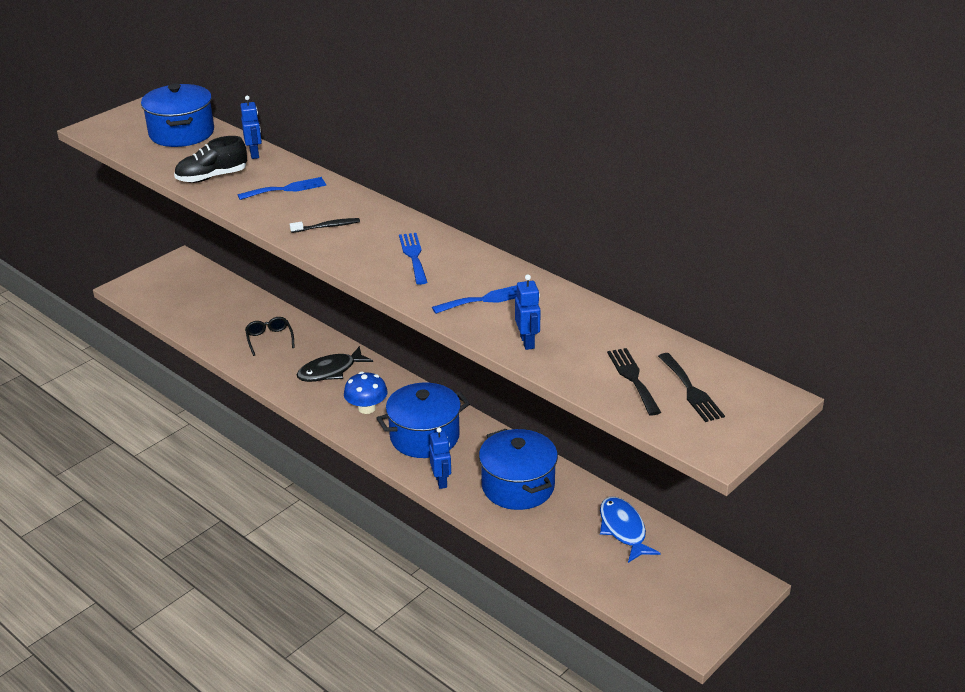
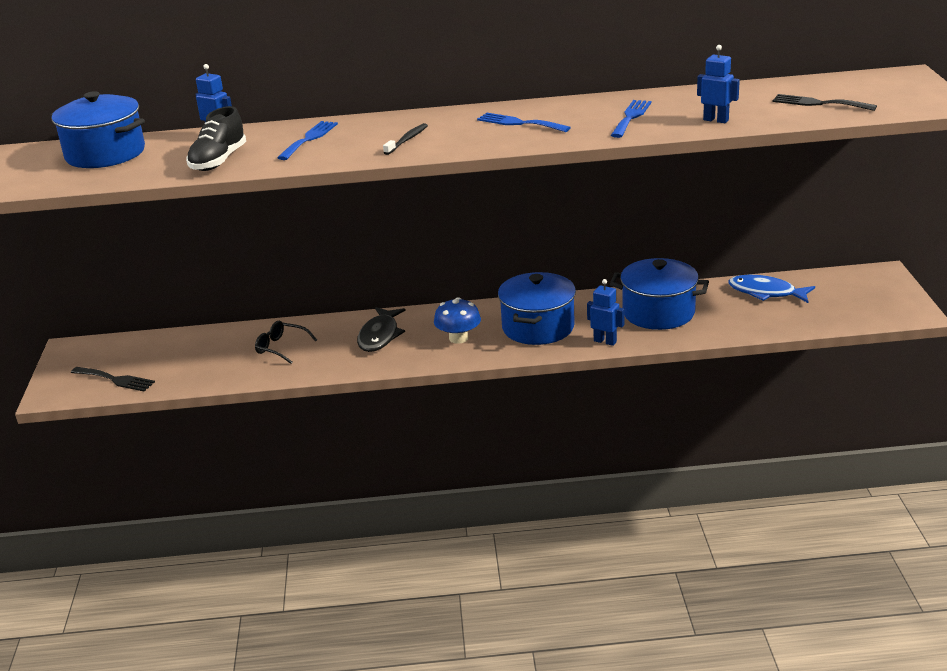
camera: 45 degrees left, 5 degrees down
black fork [658,353,725,422] -> black fork moved to [71,367,155,392]

